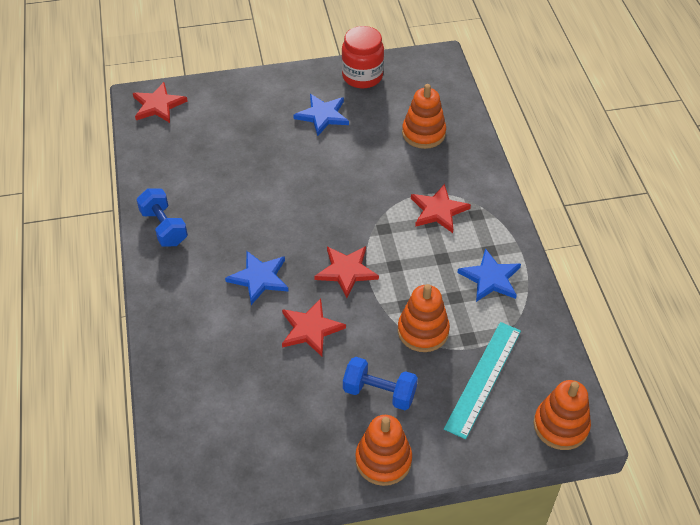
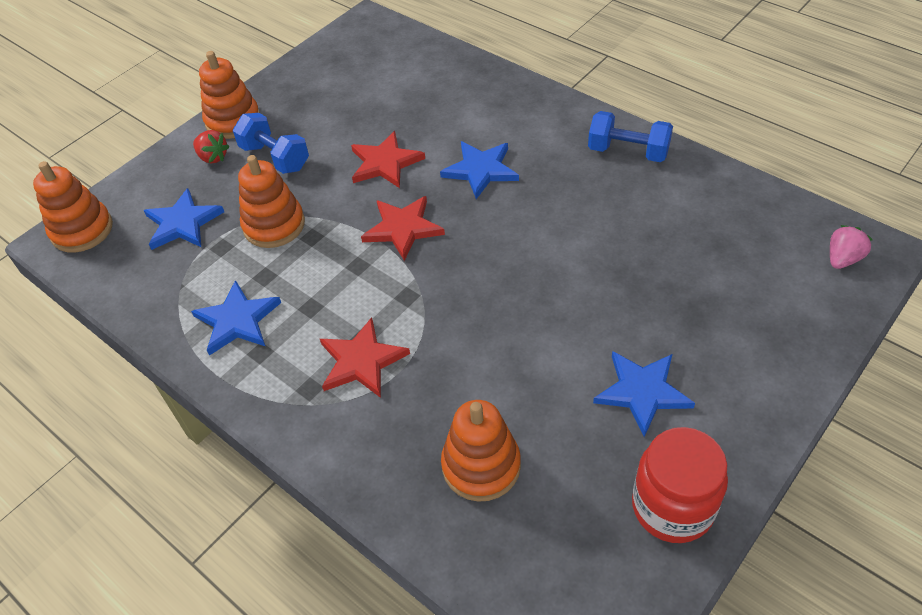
camera: 145 degrees right, 0 degrees up
red star [133,82,188,123] -> pink strawberry [830,225,873,269]
blue dumbbell [343,357,418,410] -> blue dumbbell turned 60 degrees clockwise [233,113,309,174]
turquoise ruler [444,322,521,439] -> blue star [144,188,224,250]
none -> red strawberry [193,130,230,164]

